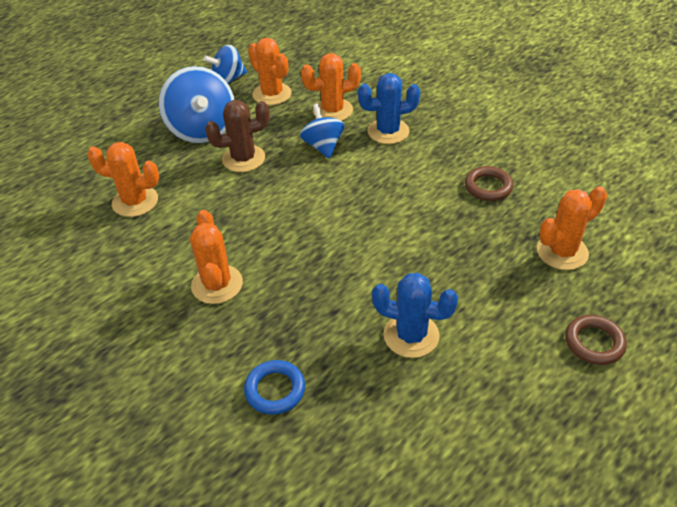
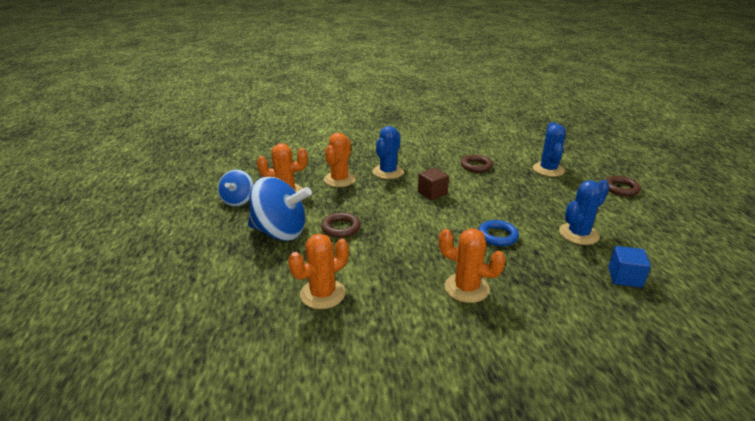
camera: 55 degrees left, 15 degrees down
brown cactus [205,100,270,172] -> brown ring [321,212,360,238]
blue ring [244,360,305,415] -> blue ring moved to [478,220,519,246]
blue spinning top [300,104,345,159] -> none
orange cactus [537,186,607,270] -> blue cactus [533,122,566,177]
none -> brown cube [418,168,449,200]
none -> blue cube [608,246,651,288]

